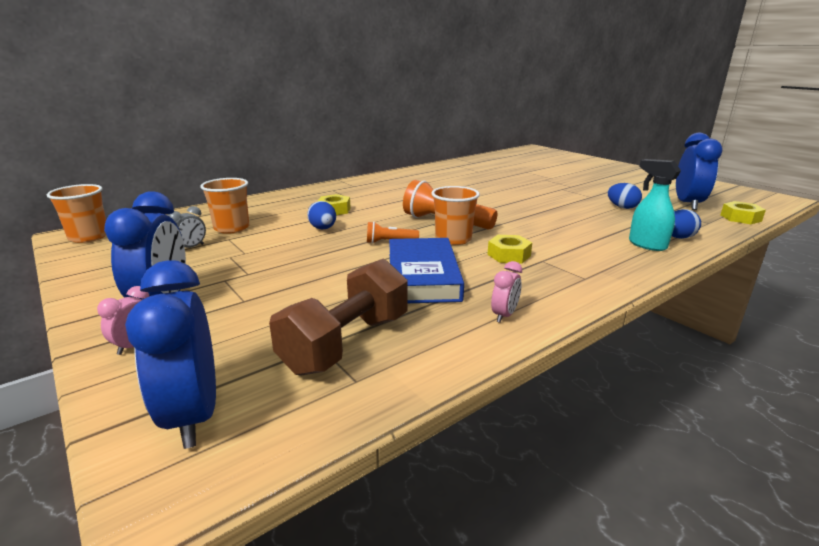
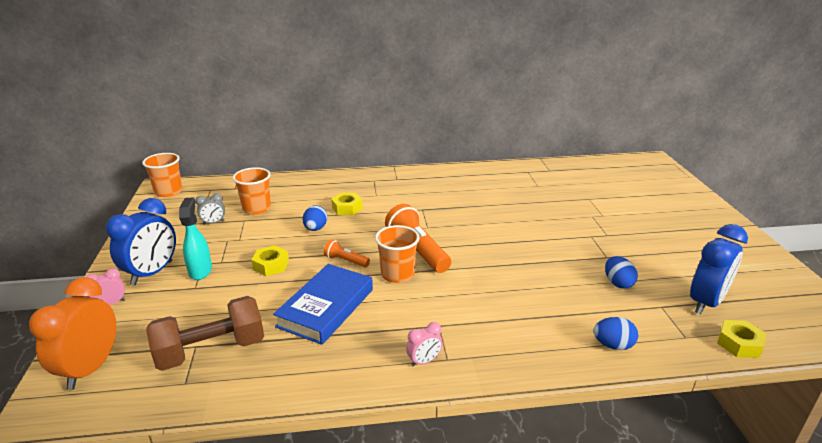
camera: 30 degrees right, 5 degrees up
blue clock [125,261,216,449] -> orange clock [29,277,116,390]
yellow nut [487,235,532,264] -> yellow nut moved to [251,246,289,276]
pink clock [491,261,522,323] -> pink clock moved to [406,322,443,367]
turquoise spray bottle [629,159,681,251] -> turquoise spray bottle moved to [179,197,212,280]

